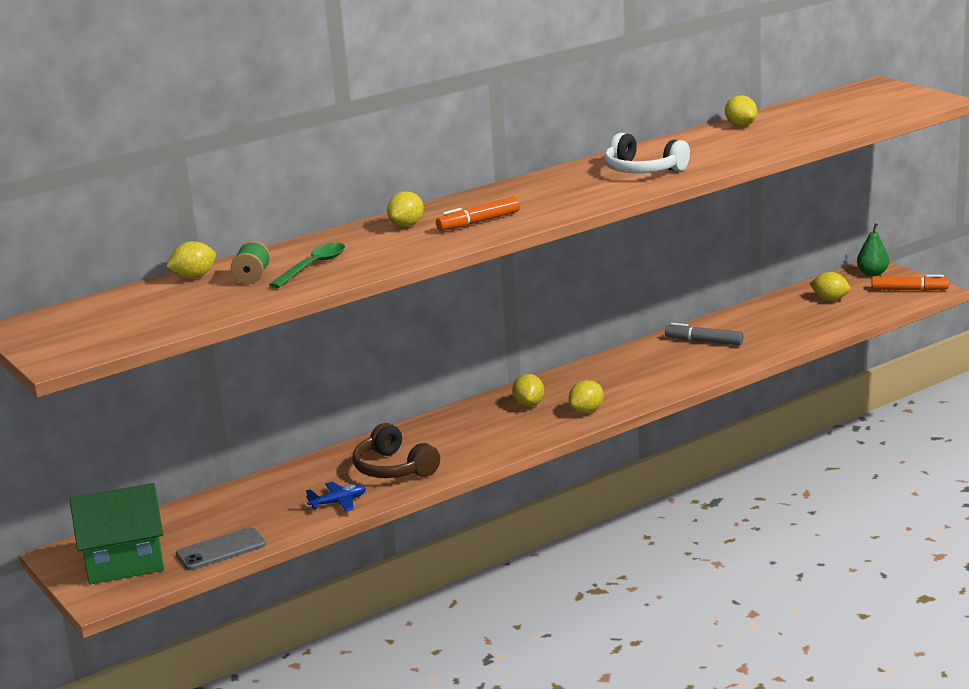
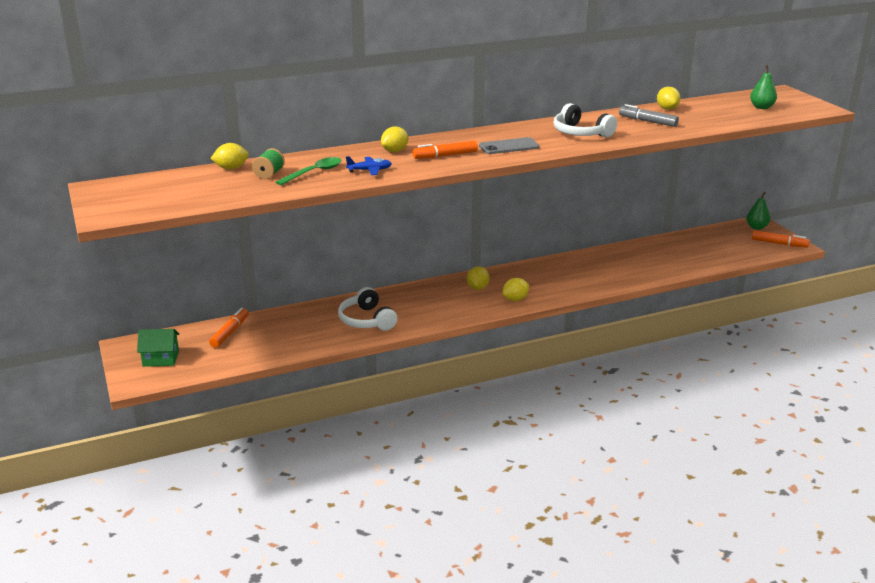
camera: 10 degrees right, 5 degrees up
green house [70,483,164,584] -> green house [137,329,179,367], size x0.61
grey phone [176,527,266,570] -> grey phone moved to [479,137,540,154]
blue plane [306,482,366,511] -> blue plane moved to [346,156,392,175]
brown headphones [352,423,440,478] -> white headphones [338,287,397,331]
grey marker [665,323,743,346] -> grey marker moved to [619,104,679,127]
yellow lemon [810,272,850,301] -> none
none -> orange marker [209,308,248,348]
none -> green pear [750,65,777,109]

